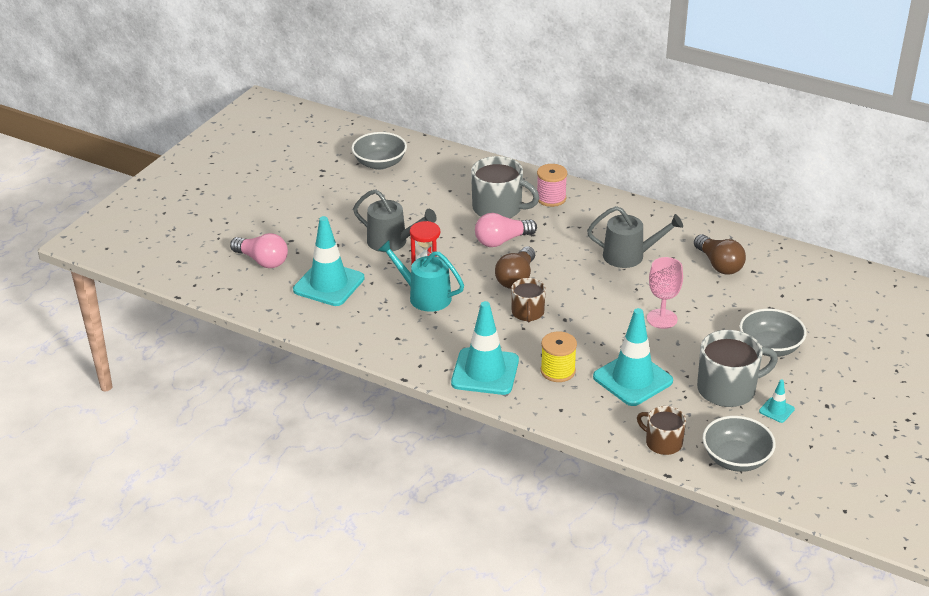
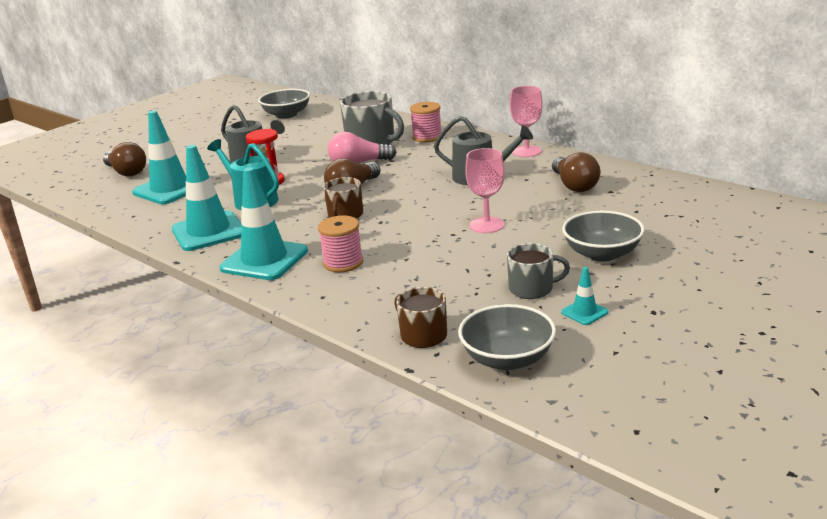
camera: 15 degrees right, 10 degrees down
pink light bulb [230,233,288,268] -> brown light bulb [103,142,146,176]
yellow spool [541,331,577,382] -> pink spool [318,216,363,272]
turquoise traffic cone [593,308,673,406] -> turquoise traffic cone moved to [172,145,242,251]
grey mug [697,330,778,407] -> grey mug [507,243,570,299], size x0.61
none -> pink goblet [510,86,543,157]

